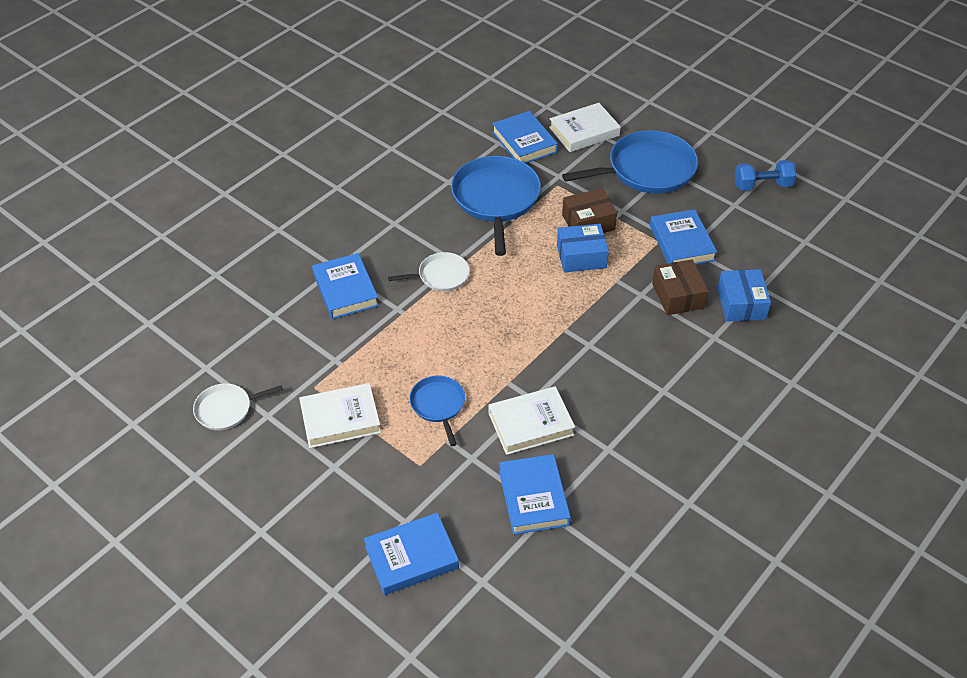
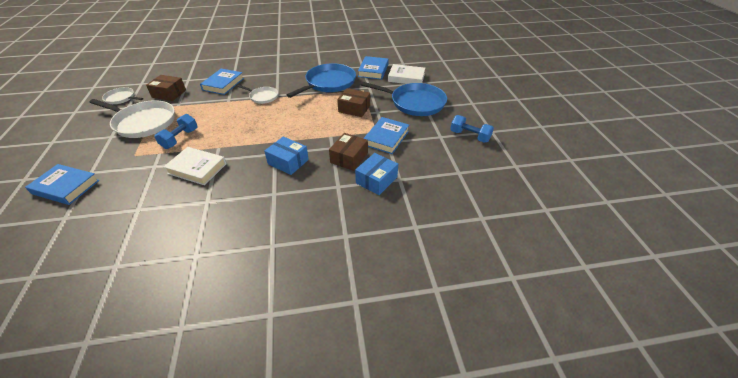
camera: 40 degrees right, 5 degrees down
white book [299,383,381,448] -> white pan [89,99,175,138]
blue pan [409,376,465,446] -> blue dumbbell [154,114,198,149]
blue book [499,454,571,535] -> none
blue box [557,224,609,273] -> blue box moved to [264,137,309,175]
none -> brown box [146,75,186,101]

